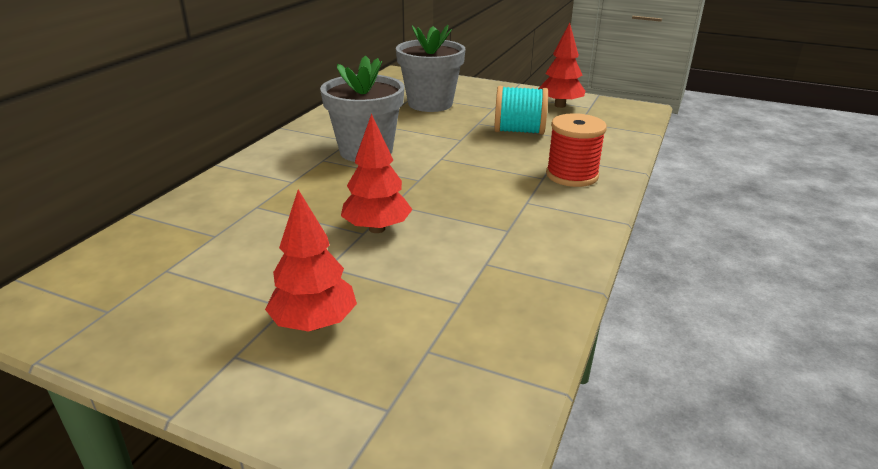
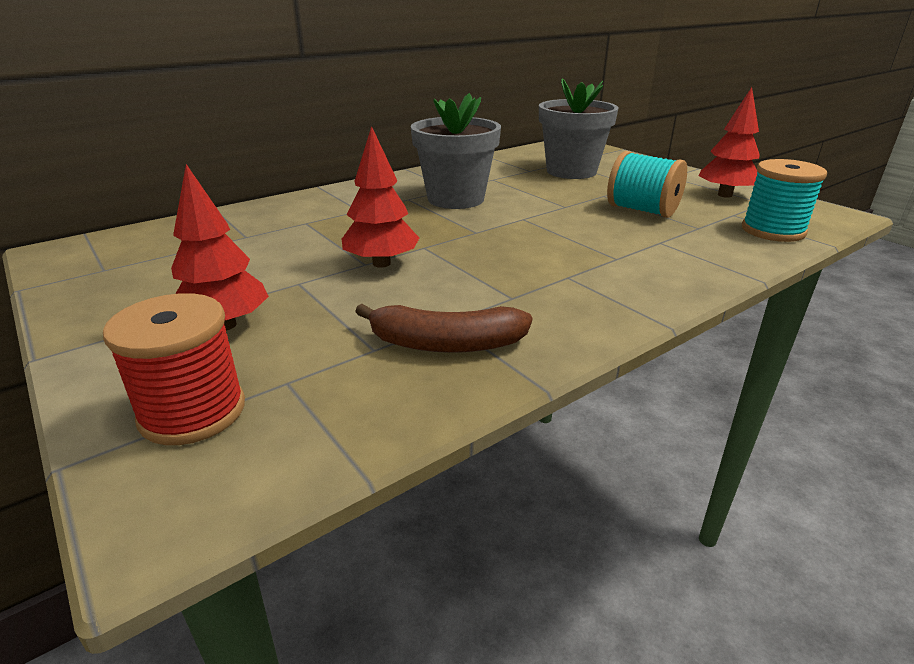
camera: 30 degrees right, 0 degrees up
red spool [546,113,607,187] -> red spool moved to [103,293,245,445]
none -> brown banana [355,304,533,353]
none -> turquoise spool [742,159,827,242]

